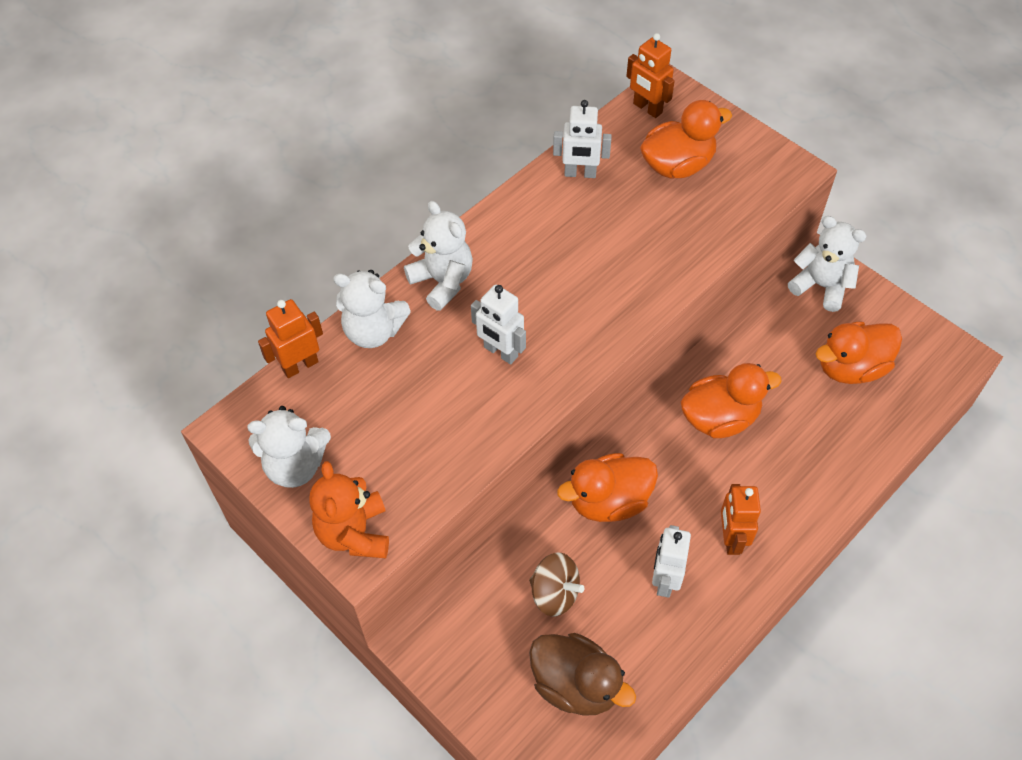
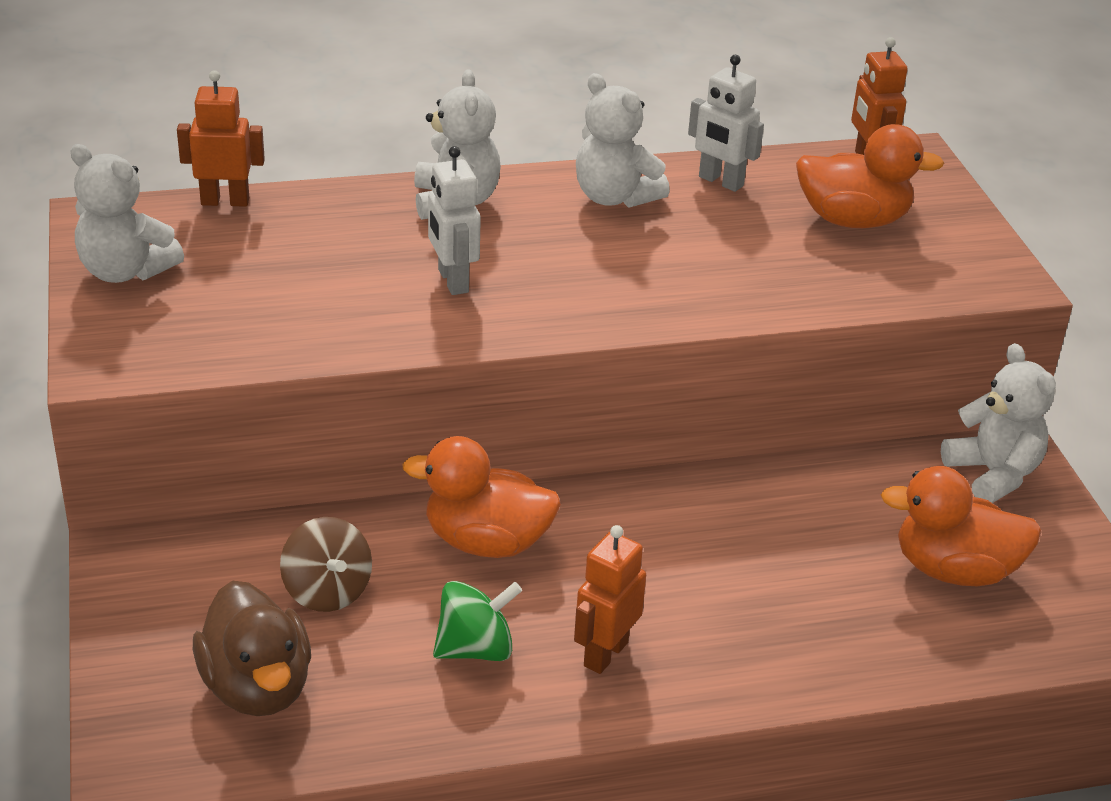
camera: 30 degrees right, 20 degrees down
orange teddy bear [309,461,389,558] -> none
white teddy bear [333,270,411,348] -> white teddy bear moved to [576,73,670,208]
white robot [652,525,691,598] -> green spinning top [433,581,522,661]
orange duck [681,363,782,438] -> none

